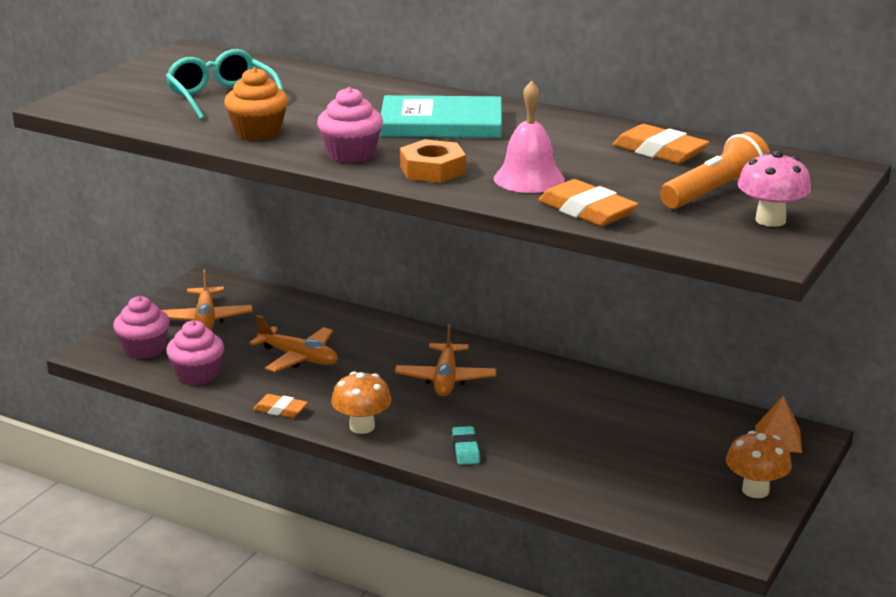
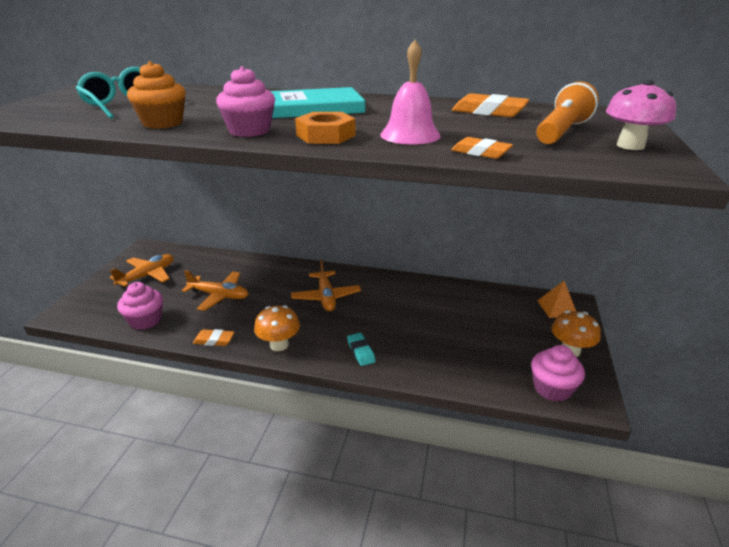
camera: 15 degrees left, 5 degrees up
pink cupcake [113,296,170,359] -> pink cupcake moved to [531,345,585,402]
orange plane [162,269,253,330] -> orange plane turned 120 degrees counterclockwise [110,254,174,288]
orange eraser [538,179,639,226] -> orange eraser [451,137,513,159], size x0.62

